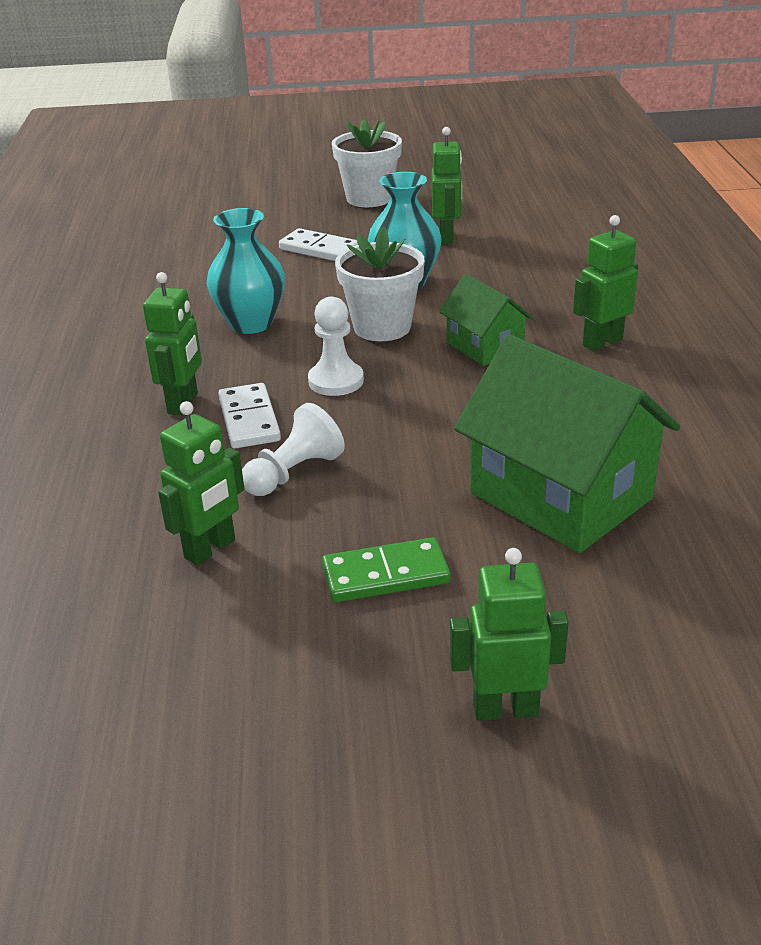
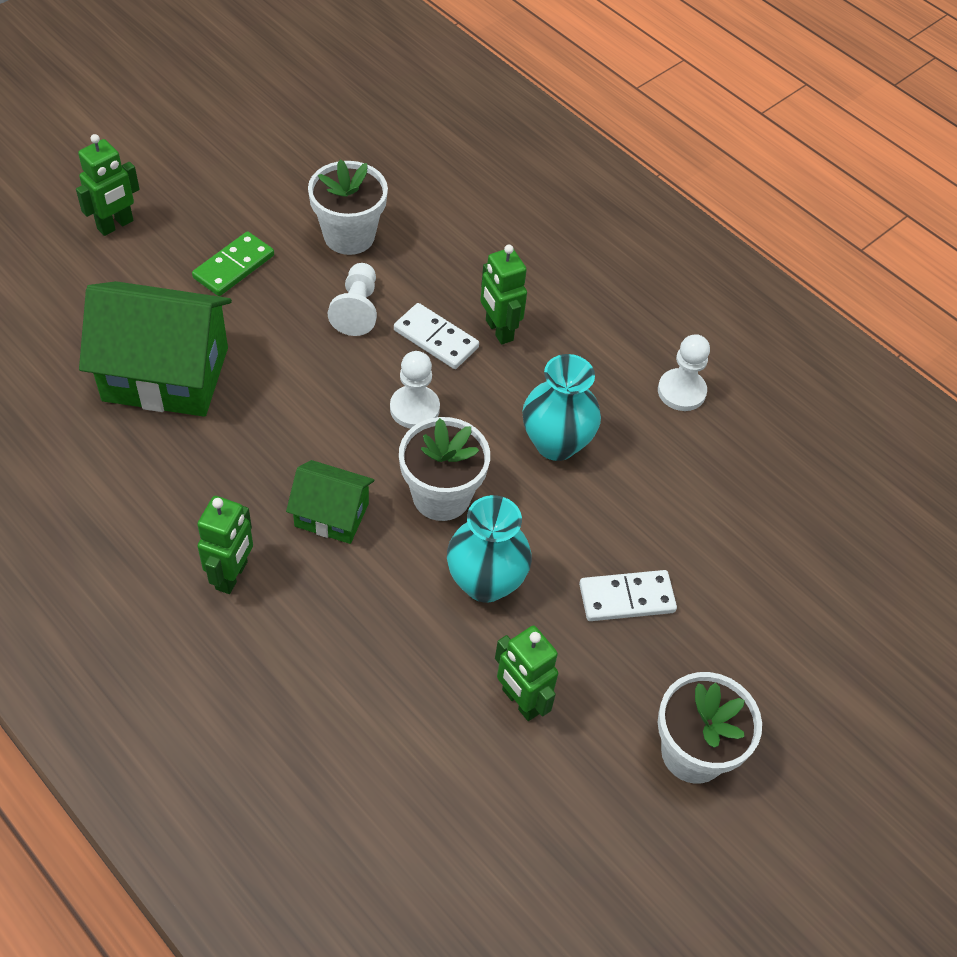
camera: 135 degrees right, 20 degrees up
green robot [158,401,244,566] -> white flower pot [308,160,388,255]
none -> white pawn [658,334,710,411]

